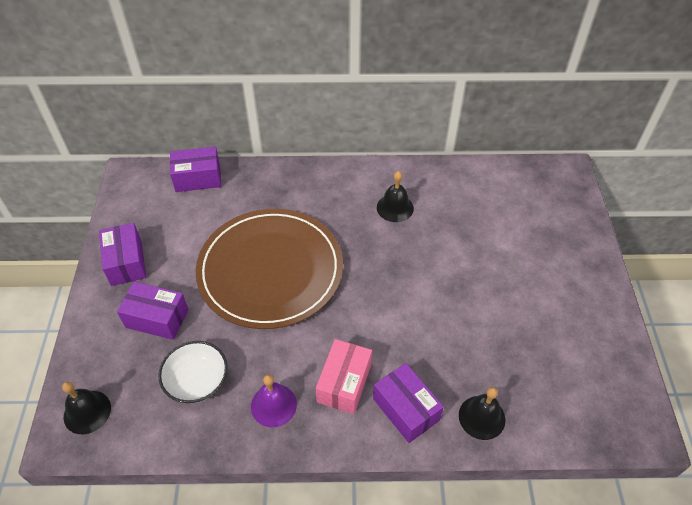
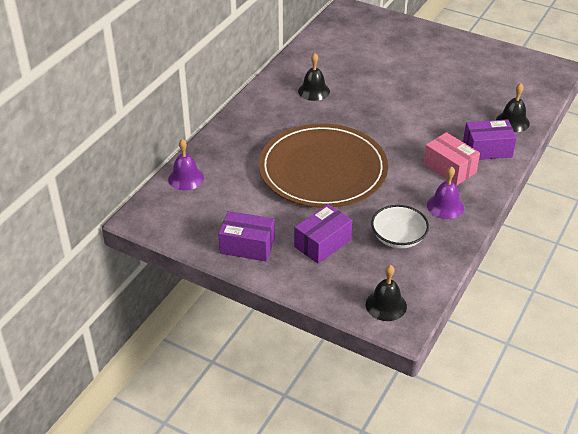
camera: 60 degrees left, 10 degrees down
purple box [170,147,221,192] -> purple bell [168,139,204,190]

